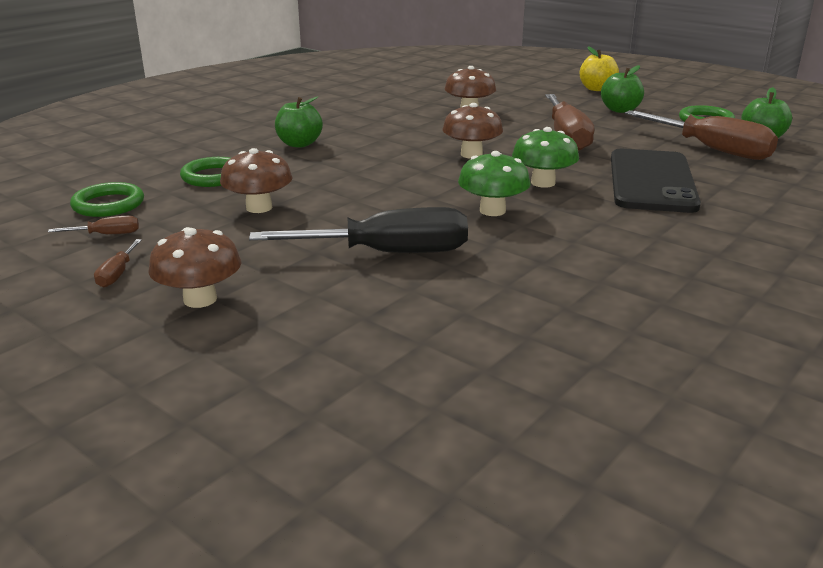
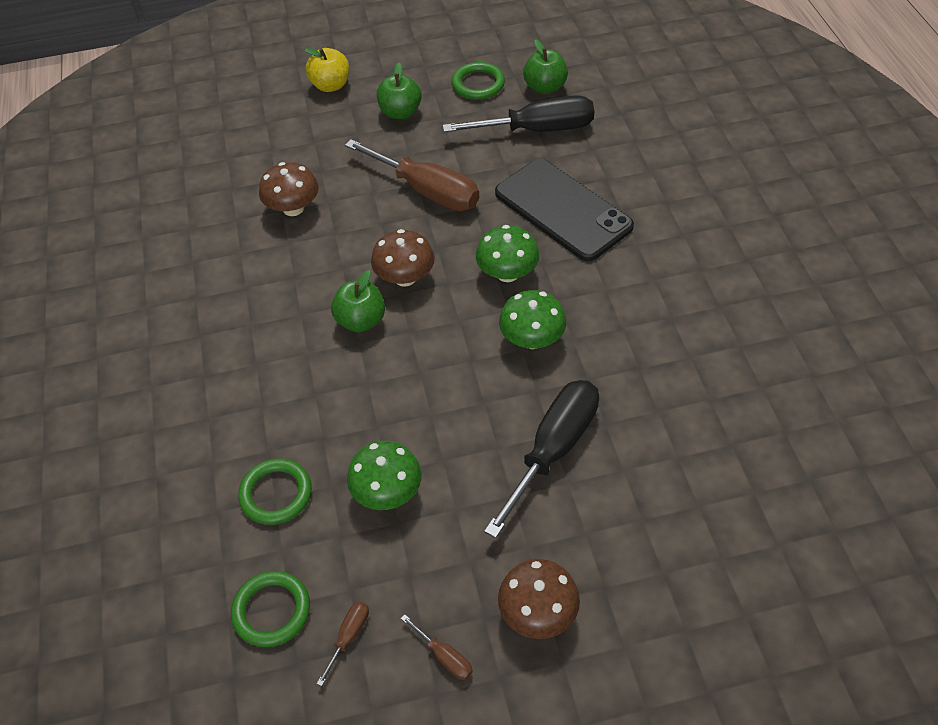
camera: 50 degrees left, 25 degrees up
brown mushroom [220,148,293,213] -> green mushroom [347,441,422,510]
green apple [275,97,323,148] -> green apple moved to [331,270,385,332]
brown screwdriver [625,110,778,160] -> black screwdriver [443,95,594,132]

